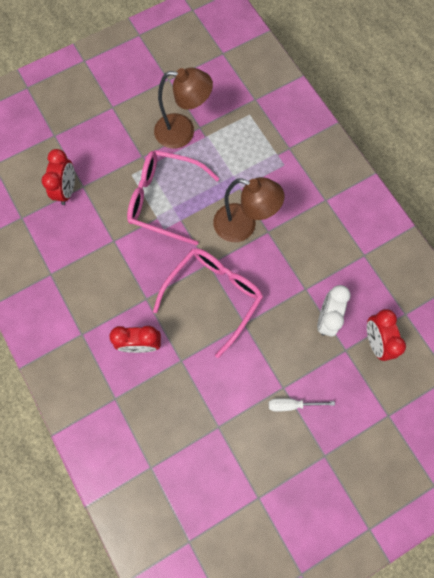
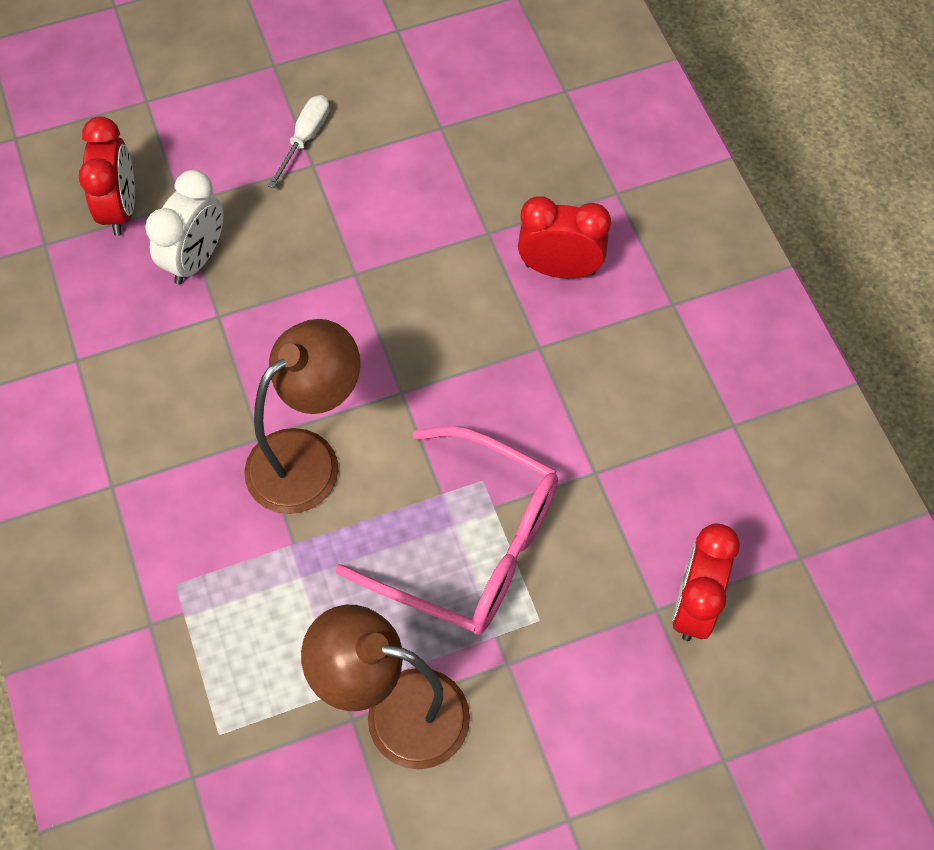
camera: 170 degrees left, 10 degrees down
pink glasses [153,248,263,358] -> none
brown lamp [213,177,284,242] -> brown lamp turned 105 degrees clockwise [244,319,360,514]
white screwdriver [269,398,335,412] -> white screwdriver turned 75 degrees counterclockwise [267,95,330,188]

